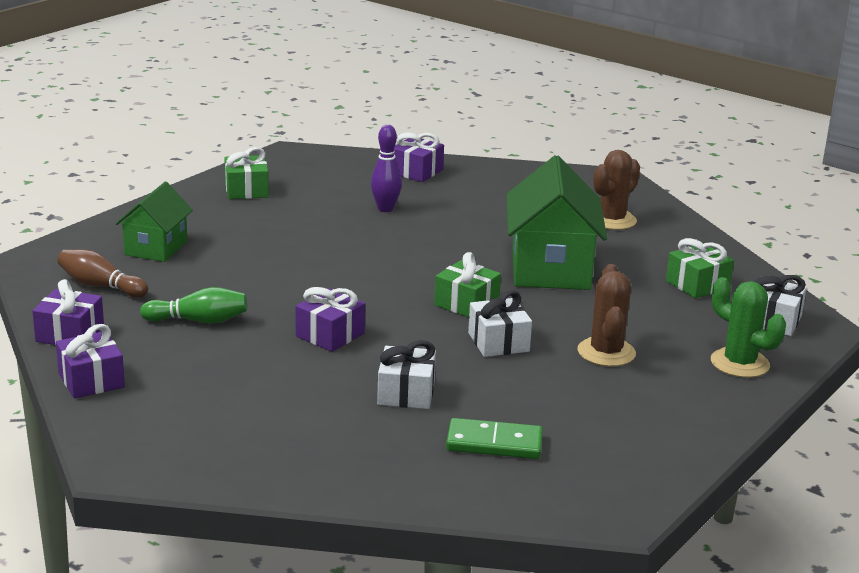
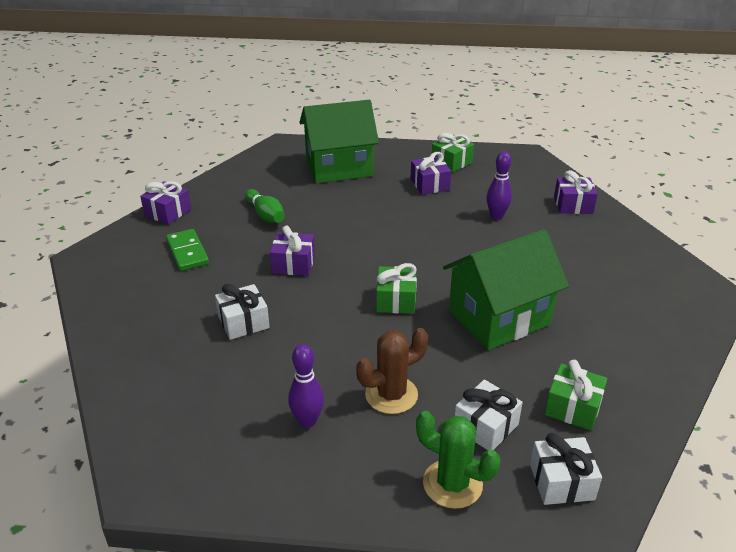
camera: 60 degrees right, 10 degrees up
purple gift [32,279,104,345] -> purple gift moved to [411,152,451,195]
brown bowling pin [58,249,148,298] -> none
green house [115,182,193,262] -> green house [299,100,379,183], size x1.68
green domino [446,418,543,459] -> green domino moved to [166,229,209,271]
white gift [468,290,532,357] -> white gift moved to [455,380,523,450]
brown cactus [593,150,640,230] -> none
green cactus [711,277,786,378] -> green cactus turned 75 degrees counterclockwise [416,411,501,509]
none -> purple bowling pin [288,344,324,428]

